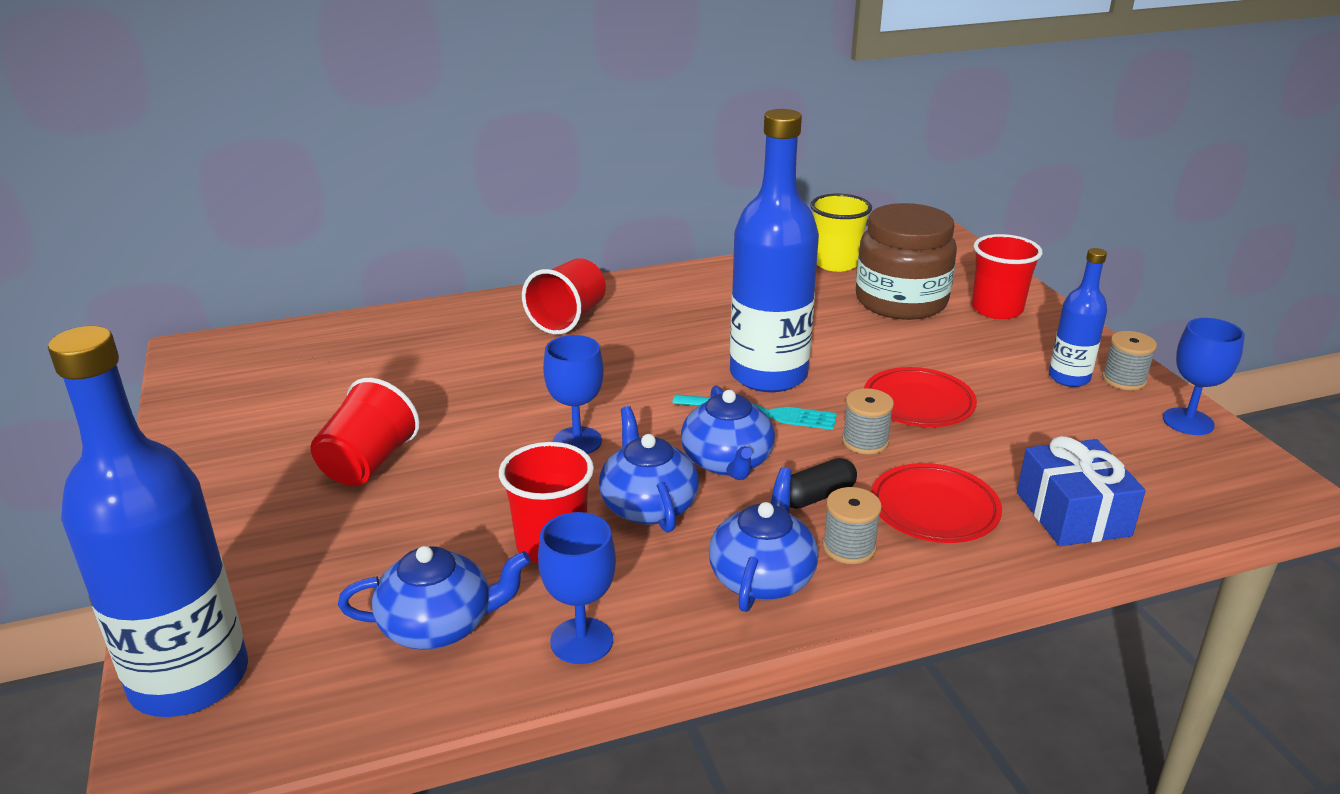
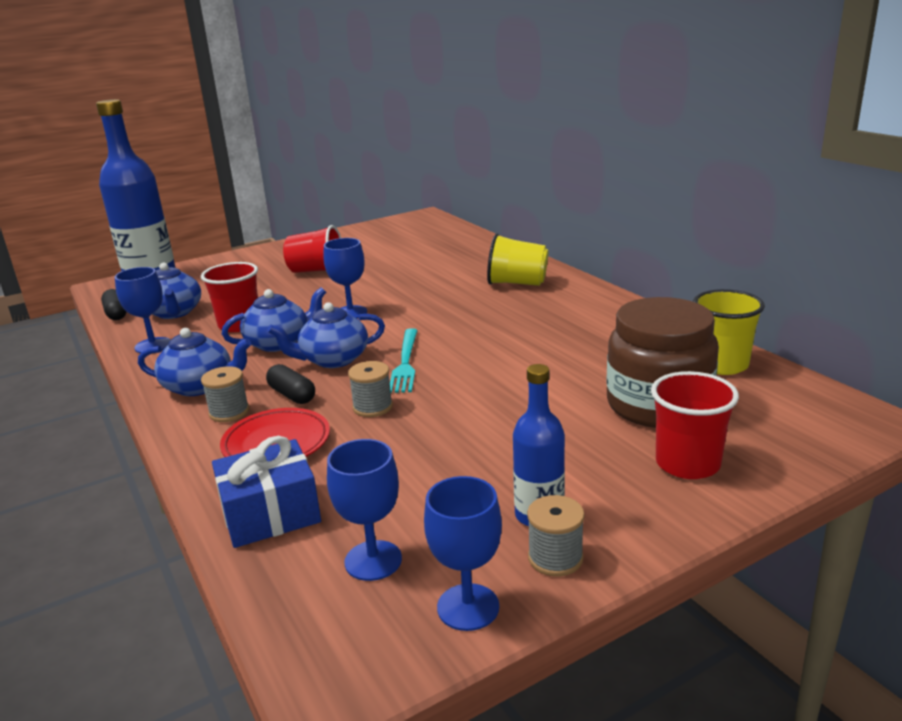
camera: 80 degrees right, 5 degrees down
red cup [522,258,606,334] -> yellow cup [487,233,548,286]
blue bottle [730,109,819,392] -> none
red plate [864,367,977,427] -> none
none -> black capsule [101,289,126,320]
none -> blue goblet [327,439,402,581]

